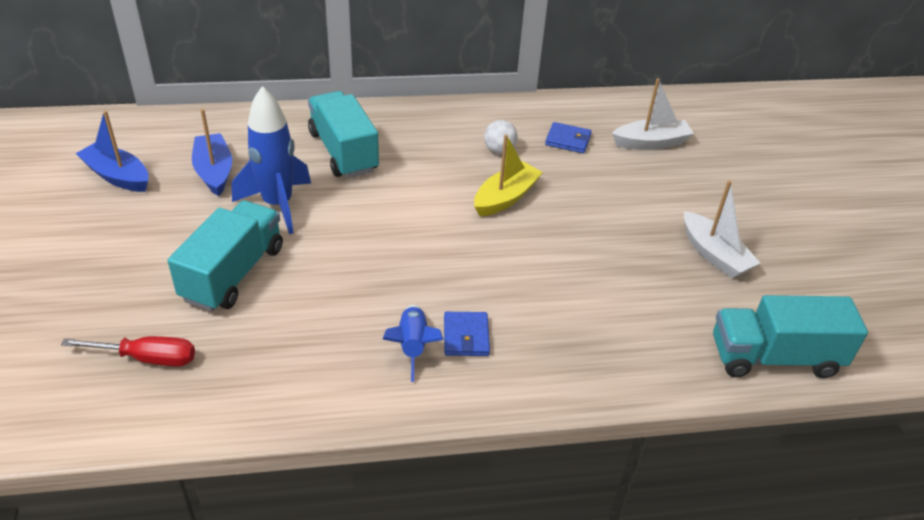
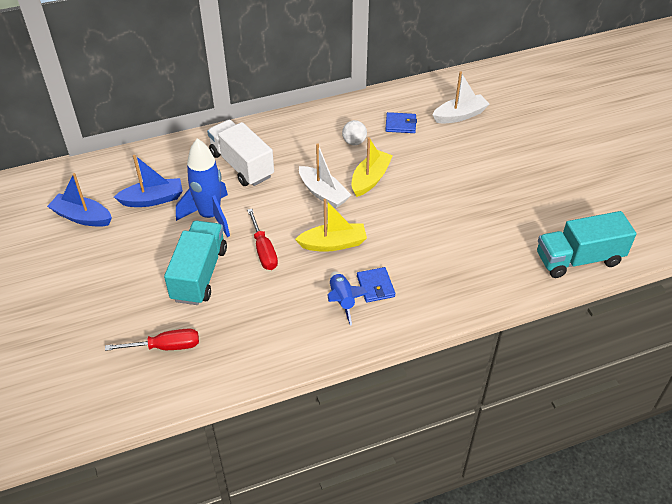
camera: 10 degrees left, 5 degrees up
blue boat [192,109,232,196] -> blue boat turned 105 degrees clockwise [114,155,183,207]
turquoise truck [308,91,379,178] -> white truck [207,120,274,186]
white boat [684,181,760,278] -> white boat moved to [299,143,351,209]
none -> red screwdriver [247,209,278,270]
none -> yellow boat [295,199,367,252]

